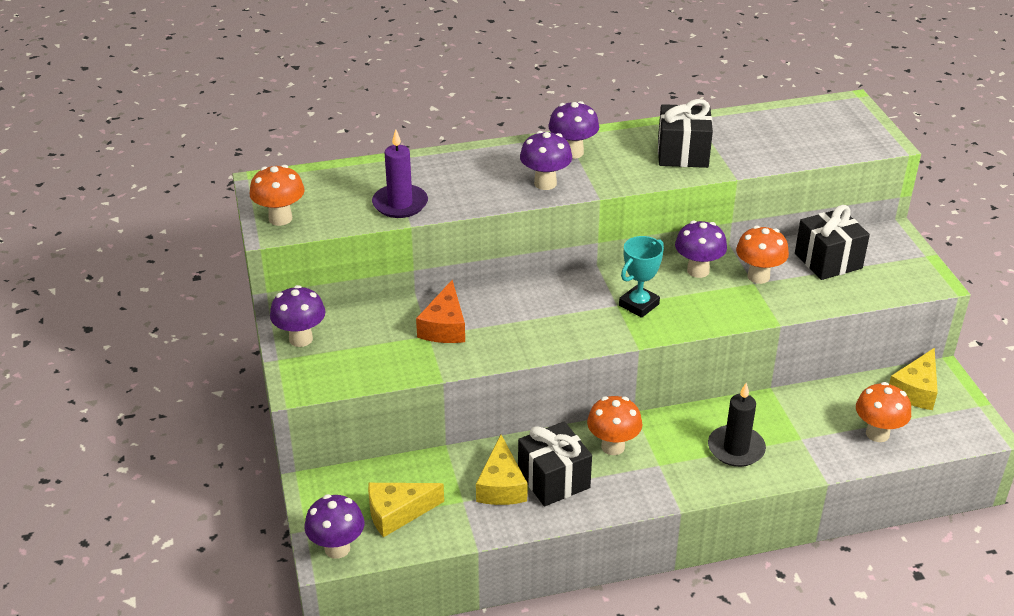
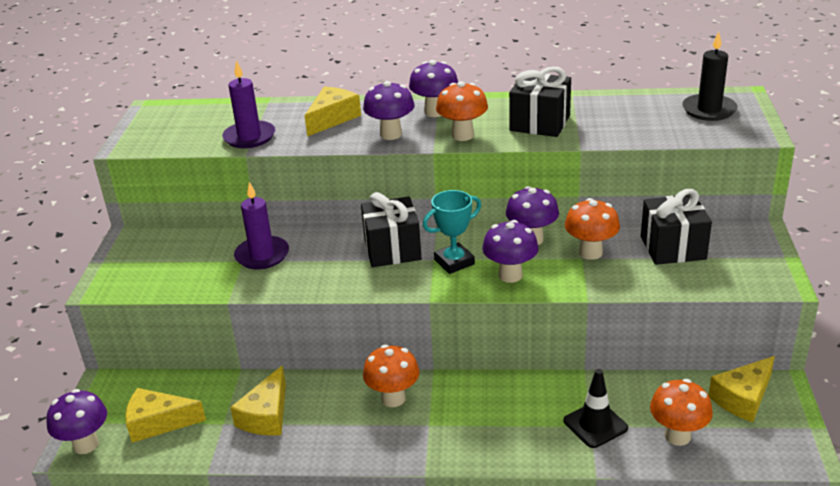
camera: 20 degrees right, 5 degrees down
orange mushroom [250,165,305,226] -> orange mushroom moved to [436,81,488,141]
purple mushroom [270,285,326,347] -> purple mushroom moved to [482,220,538,283]
orange cheese [416,280,465,343] -> purple candle [234,182,289,269]
black gift [518,422,592,506] -> black gift moved to [361,192,422,267]
black candle [708,383,766,467] -> black candle moved to [682,32,738,121]
none -> yellow cheese [305,87,361,137]
none -> black traffic cone [563,369,628,448]

